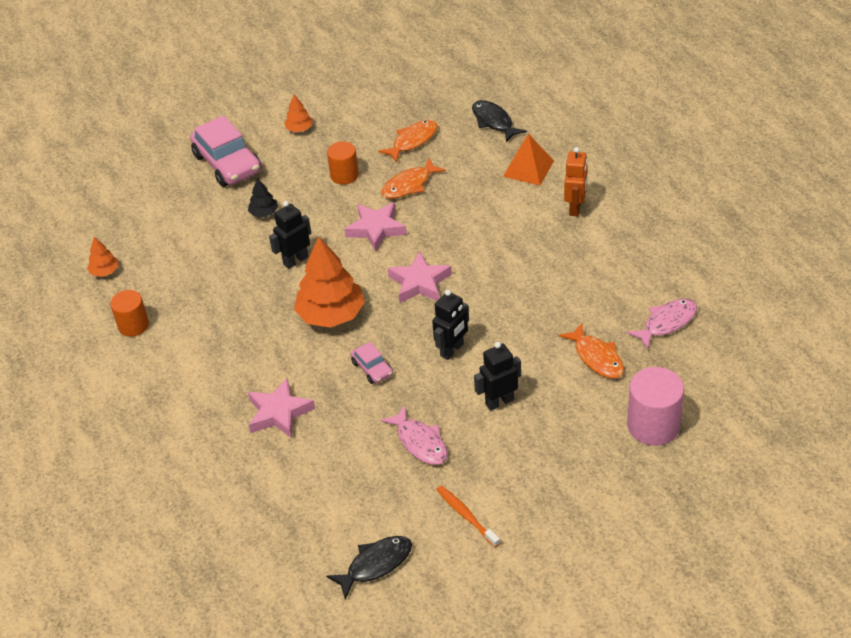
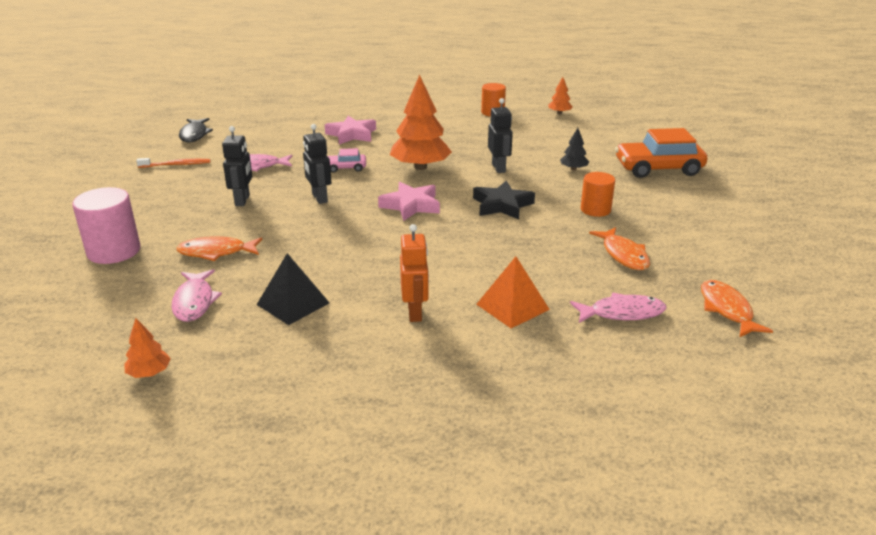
camera: 115 degrees right, 15 degrees down
pink car [190,115,262,187] -> orange car [615,128,707,178]
orange tree [284,94,313,132] -> orange tree moved to [125,318,171,378]
pink star [344,202,407,252] -> black star [473,181,535,219]
orange fish [381,158,446,199] -> orange fish moved to [701,280,773,337]
black fish [472,100,527,142] -> pink fish [570,293,667,323]
orange robot [564,147,588,216] -> orange robot turned 135 degrees counterclockwise [400,224,429,322]
none -> black pyramid [257,253,329,325]

